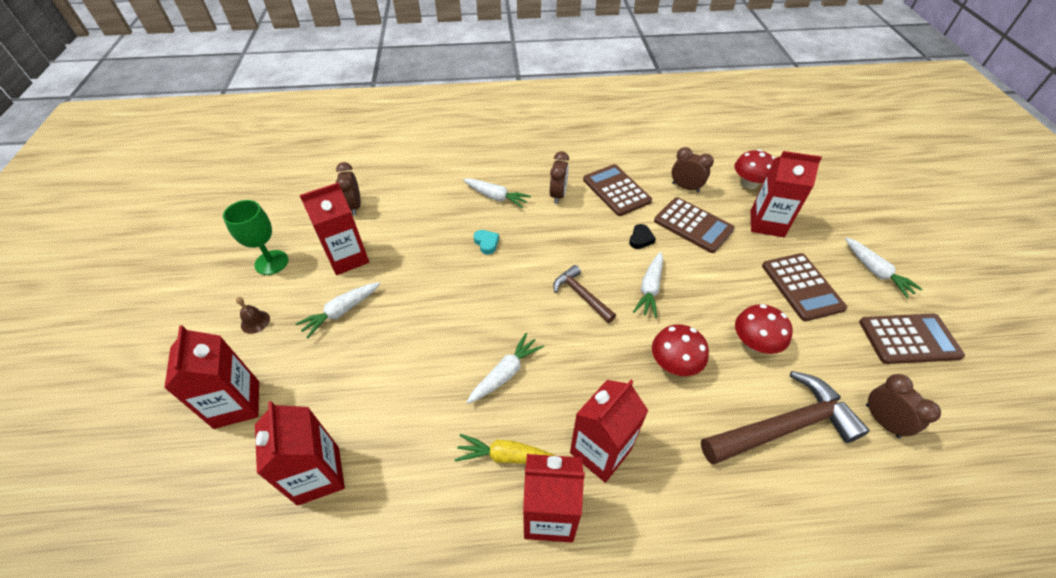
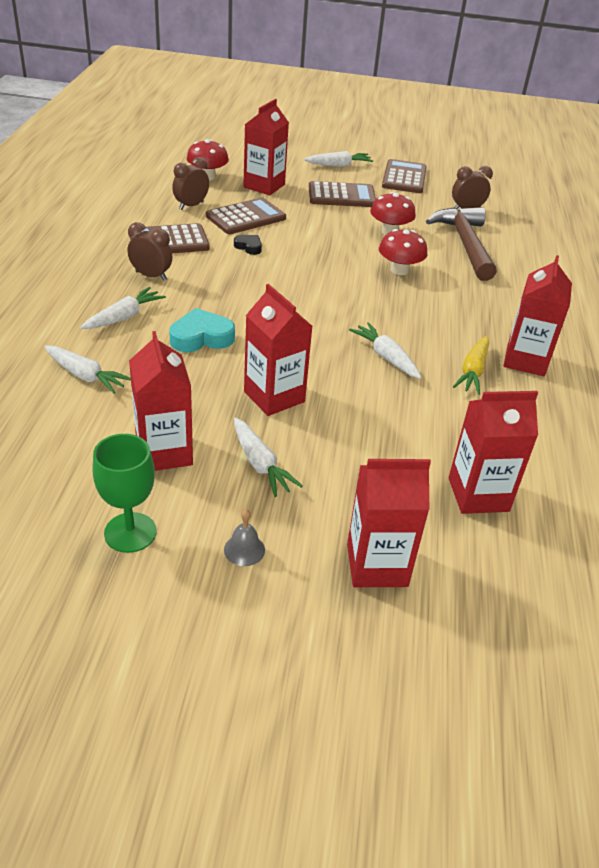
camera: 80 degrees left, 10 degrees down
brown bell [236,297,270,334] -> grey bell [224,509,265,566]
brown clock [336,162,361,216] -> none
turquoise heart [474,230,499,255] -> turquoise heart [169,308,235,352], size x1.77
brown hammer [553,265,616,323] -> none
red carton [570,380,649,483] -> red carton moved to [244,284,312,416]
white carrot [633,252,663,318] -> white carrot moved to [44,345,131,394]

